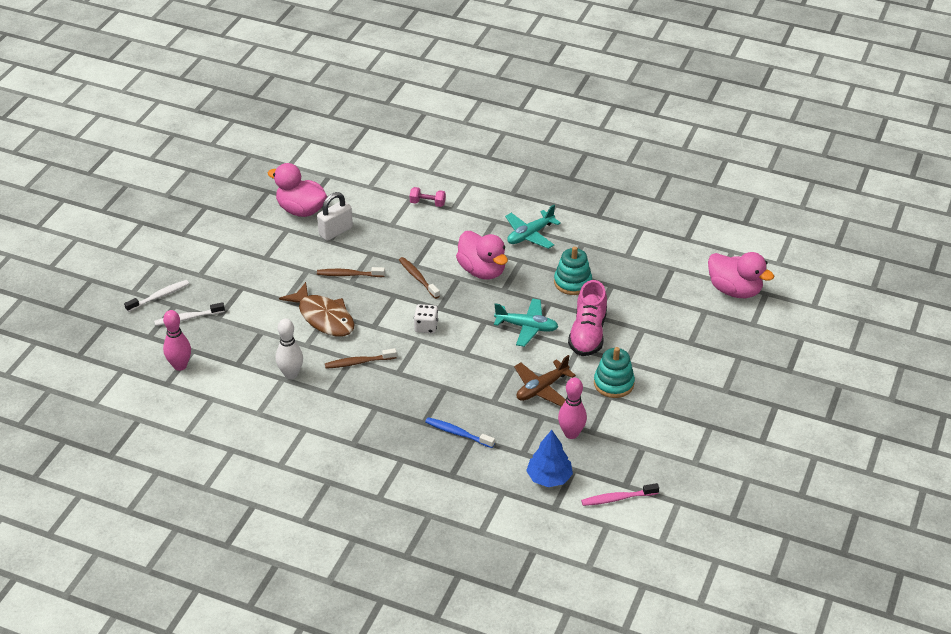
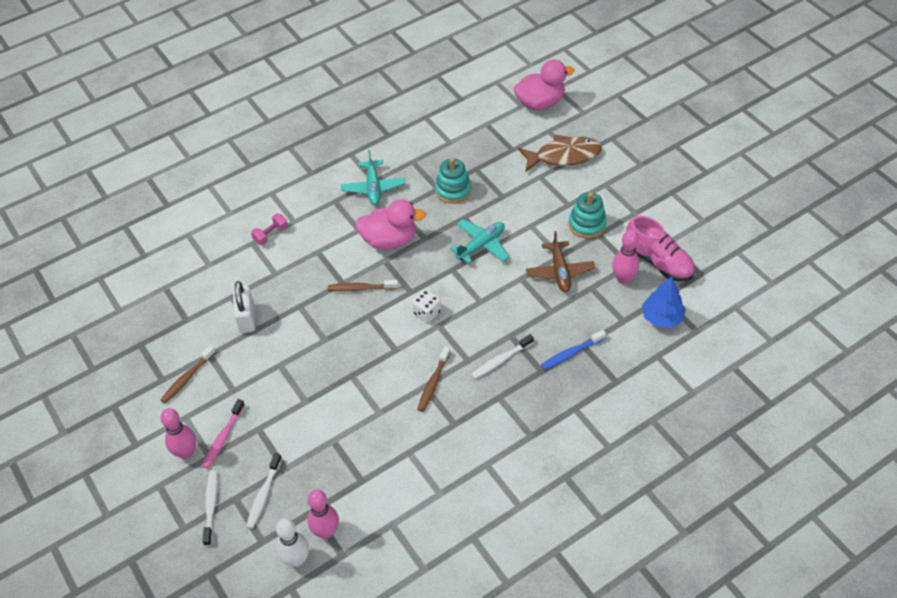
camera: 55 degrees left, 10 degrees up
pink duck [267,163,327,217] -> none
white bowling pin [276,319,303,379] -> white bowling pin moved to [276,518,309,567]
brown fish [279,282,355,337] -> brown fish moved to [518,135,602,172]
brown toothbrush [317,267,385,277] -> brown toothbrush moved to [160,345,216,403]
pink shoe [568,280,607,356] -> pink shoe moved to [626,216,695,281]
pink toothbrush [581,483,659,506] -> pink toothbrush moved to [202,399,245,468]
none -> pink bowling pin [161,408,196,459]
none -> white toothbrush [471,334,534,379]

